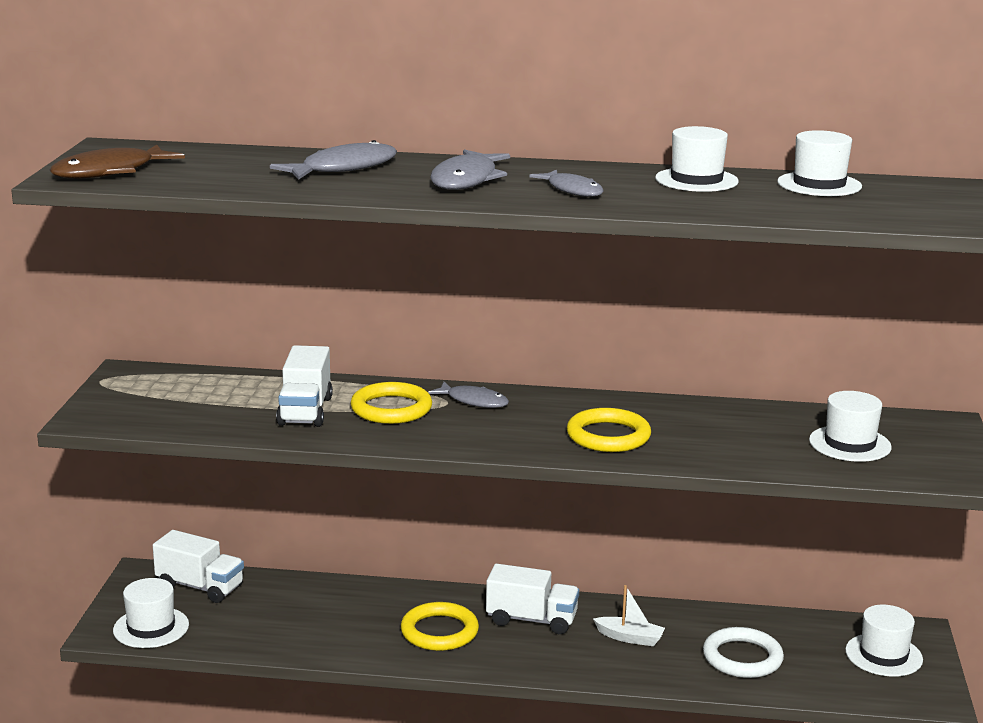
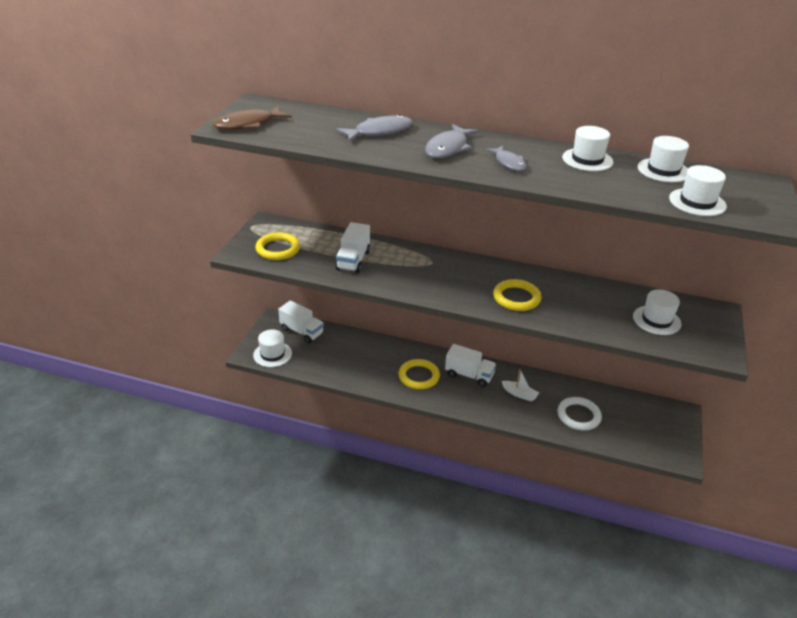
camera: 10 degrees right, 15 degrees up
yellow ring [350,382,432,424] -> yellow ring moved to [255,232,300,260]
grey fish [428,382,509,408] -> none
white hat [845,605,923,677] -> white hat moved to [669,165,727,216]

